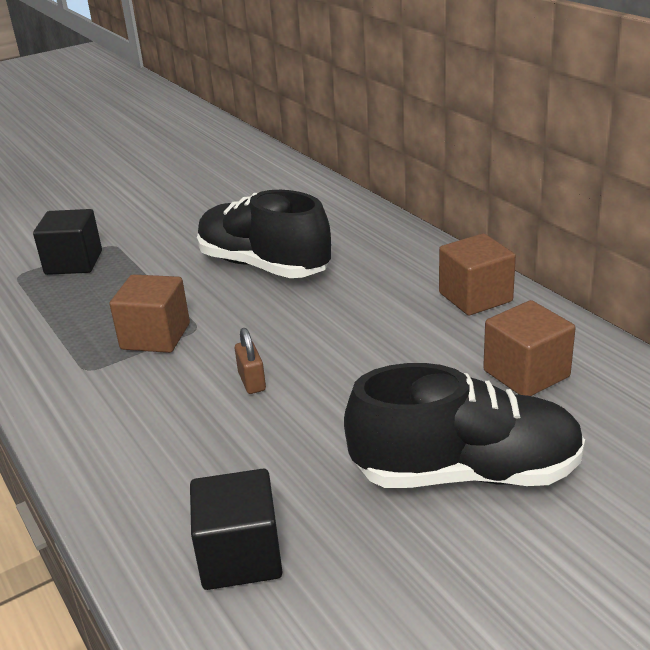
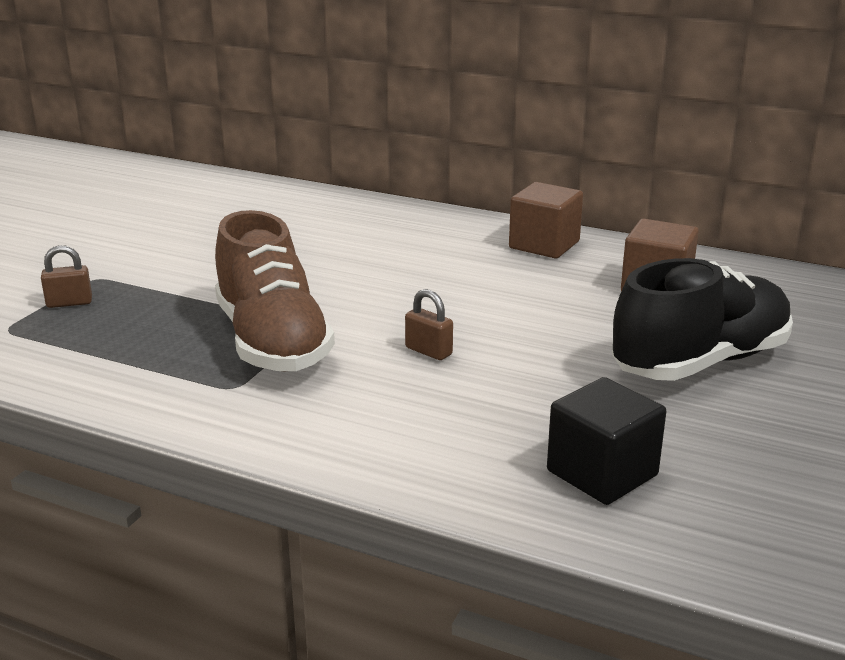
camera: 35 degrees left, 5 degrees down
black cube [33,209,102,275] -> brown padlock [41,245,92,308]
brown cube [110,274,190,353] -> brown shoe [215,210,335,372]
black shoe [197,190,331,278] -> none

